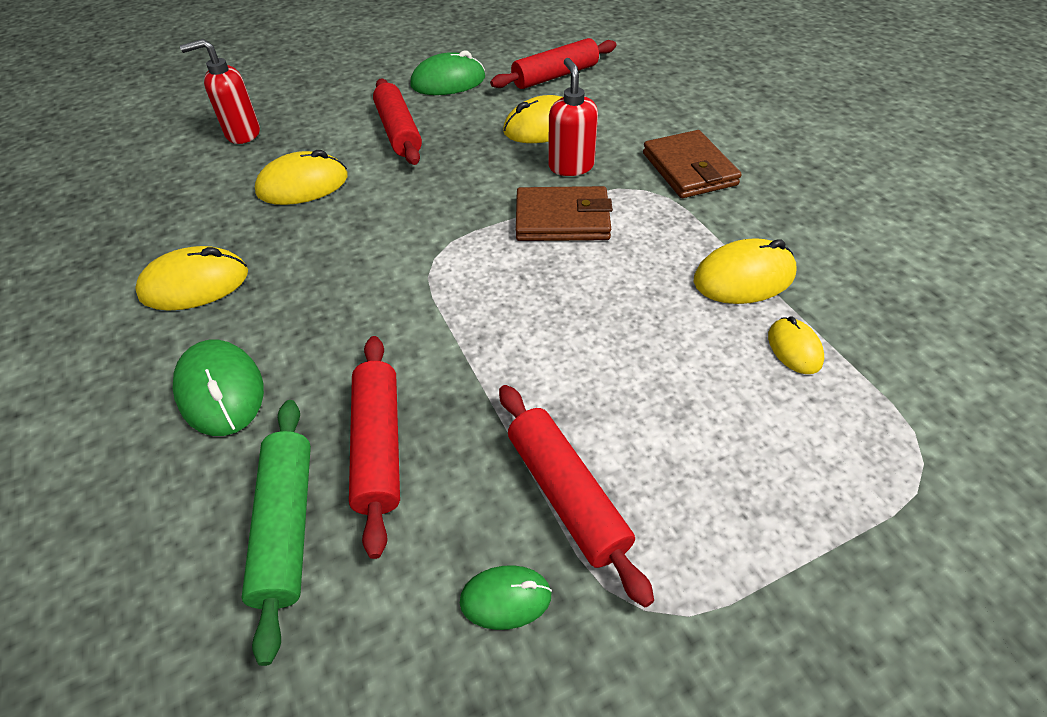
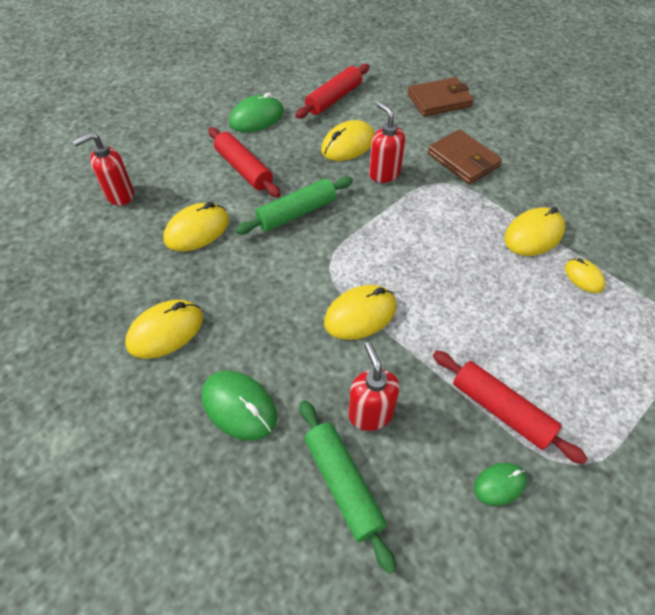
camera: 20 degrees left, 5 degrees up
red rolling pin [349,336,400,559] -> red soap dispenser [348,342,400,431]
brown wallet [516,186,613,241] -> brown wallet moved to [408,77,474,116]
none -> green rolling pin [235,177,353,234]
none -> yellow mouse [324,285,396,340]

